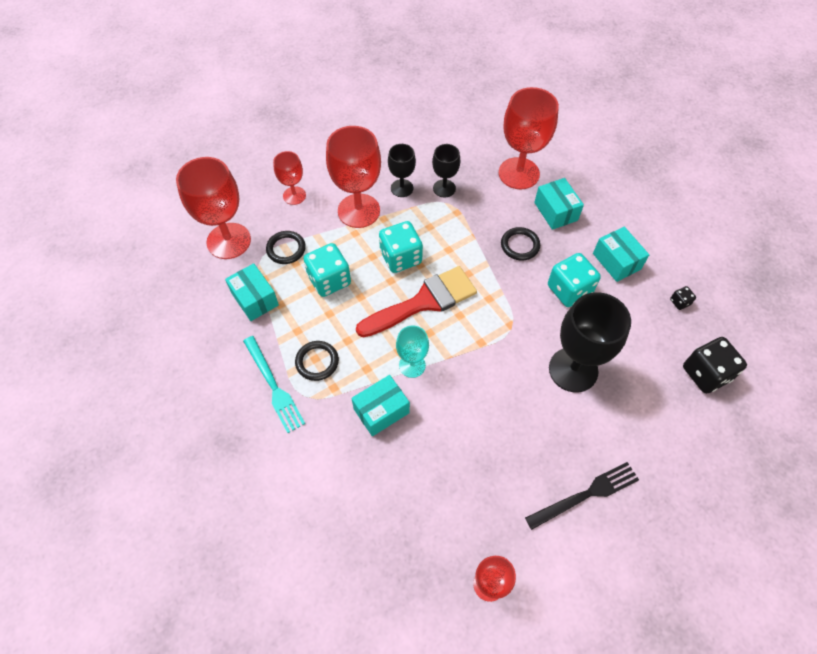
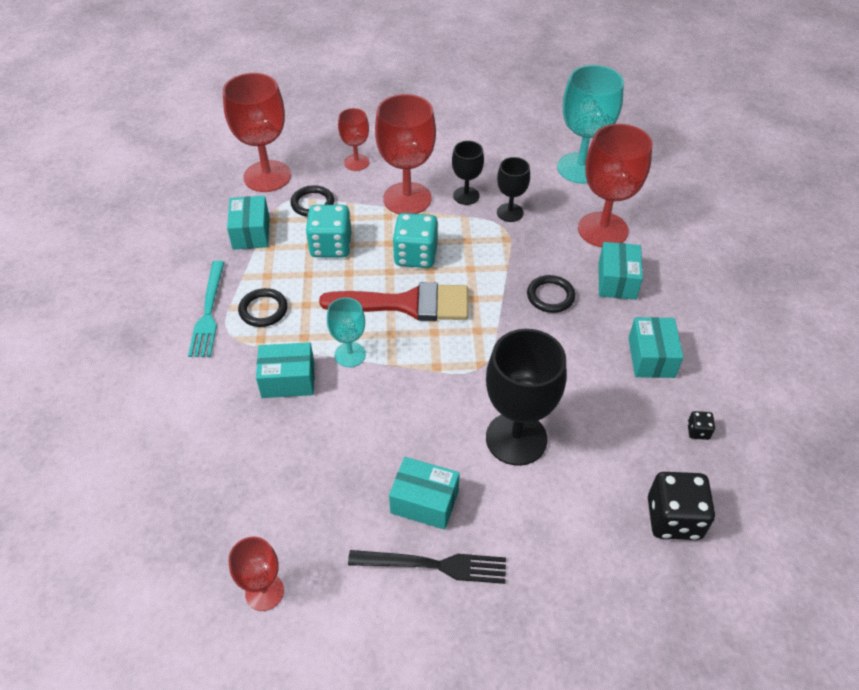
camera: 30 degrees right, 10 degrees down
turquoise dice [548,253,601,307] -> none
none -> turquoise box [389,457,460,530]
none -> turquoise goblet [557,65,624,184]

